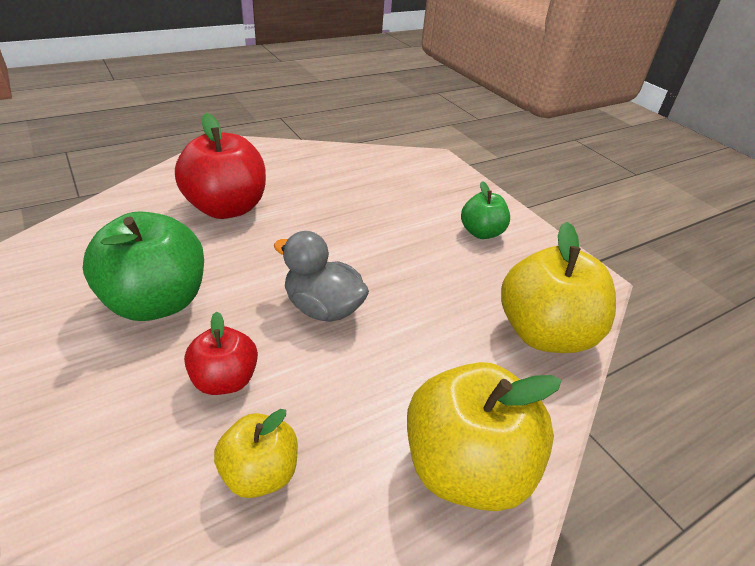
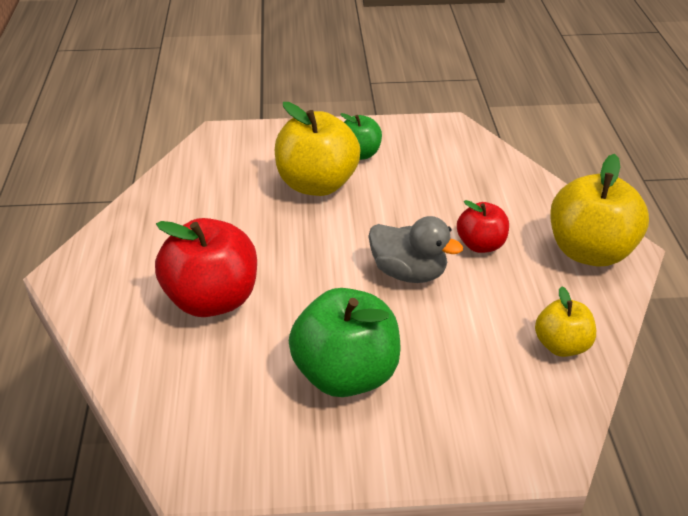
camera: 60 degrees left, 0 degrees up
red apple [184,311,258,395] -> red apple moved to [457,200,509,253]
grey duck [274,231,369,322] -> grey duck turned 120 degrees counterclockwise [368,216,463,283]
yellow apple [501,222,616,353] -> yellow apple moved to [275,102,361,196]

